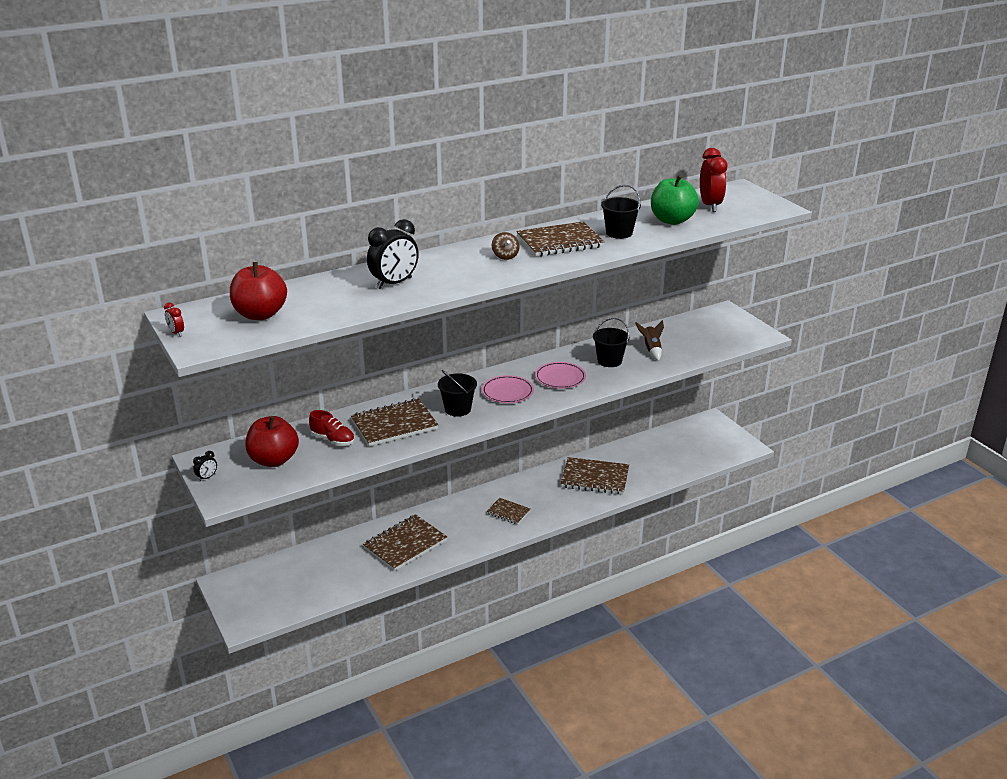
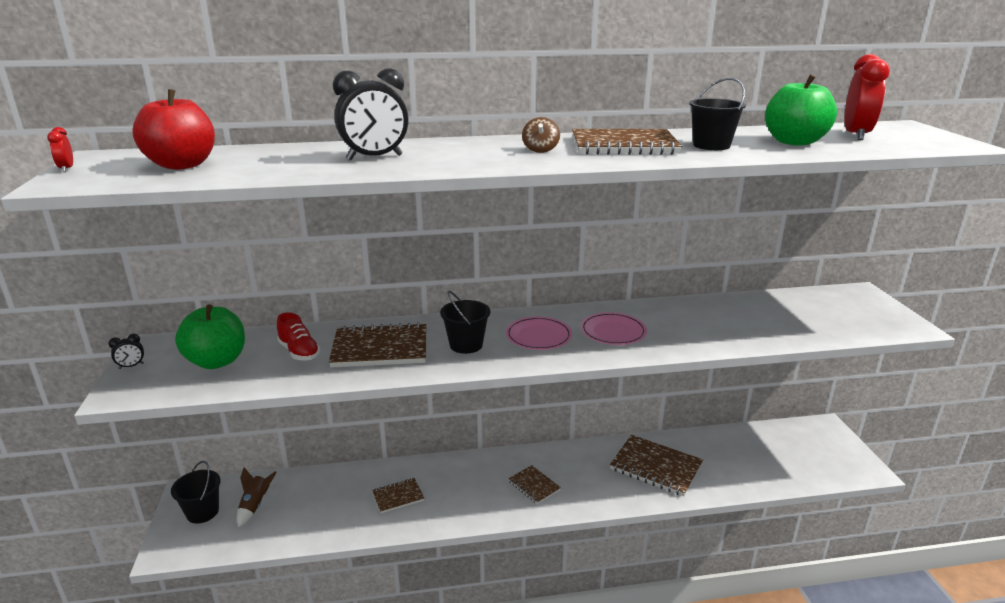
camera: 20 degrees right, 5 degrees down
red apple [245,416,299,467] -> green apple [175,304,245,369]
brown notebook [363,514,447,571] -> brown notebook [372,478,424,513], size x0.55
black bucket [593,318,630,367] -> black bucket moved to [171,461,221,524]
brown rocket [635,320,664,361] -> brown rocket moved to [237,468,276,527]

